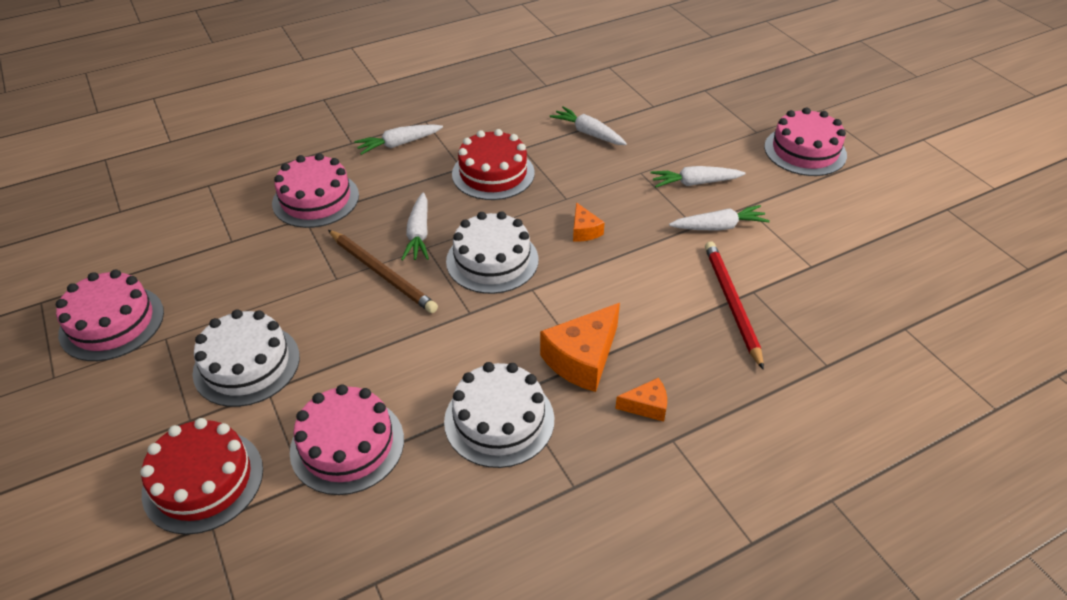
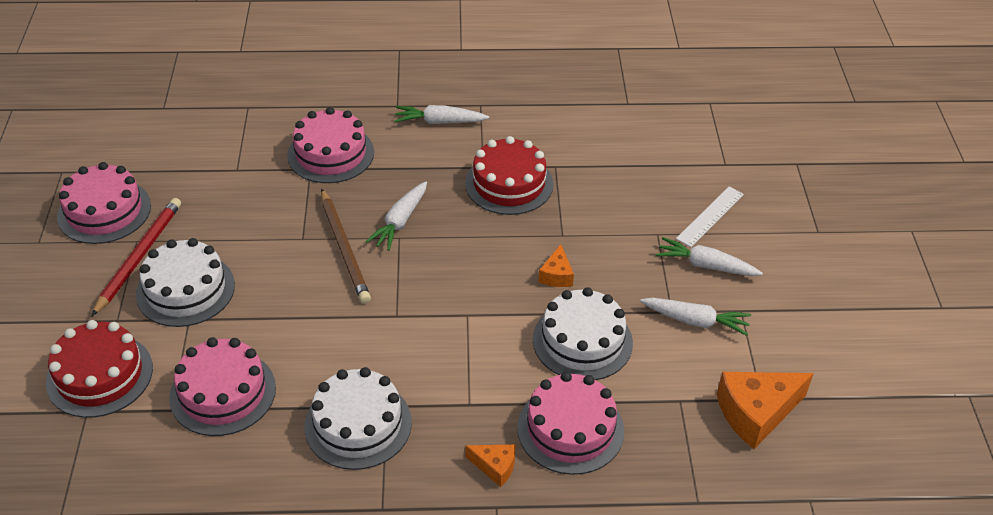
camera: 25 degrees right, 0 degrees up
white cake [446,211,539,294] -> white cake moved to [533,287,633,380]
orange cheese [540,303,620,392] -> orange cheese moved to [717,372,814,449]
white carrot [550,106,627,145] -> none
red pencil [705,241,764,370] -> red pencil moved to [92,198,181,316]
pink cake [764,107,847,176] -> pink cake moved to [517,372,624,475]
none -> white ruler [676,187,744,247]

